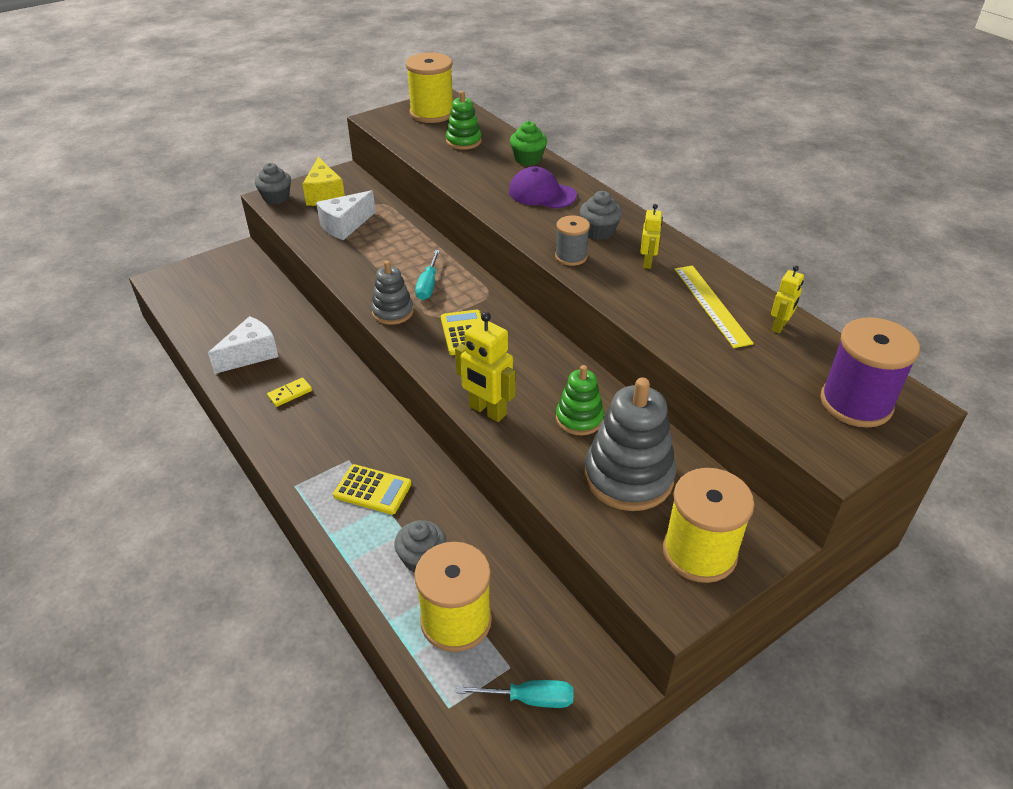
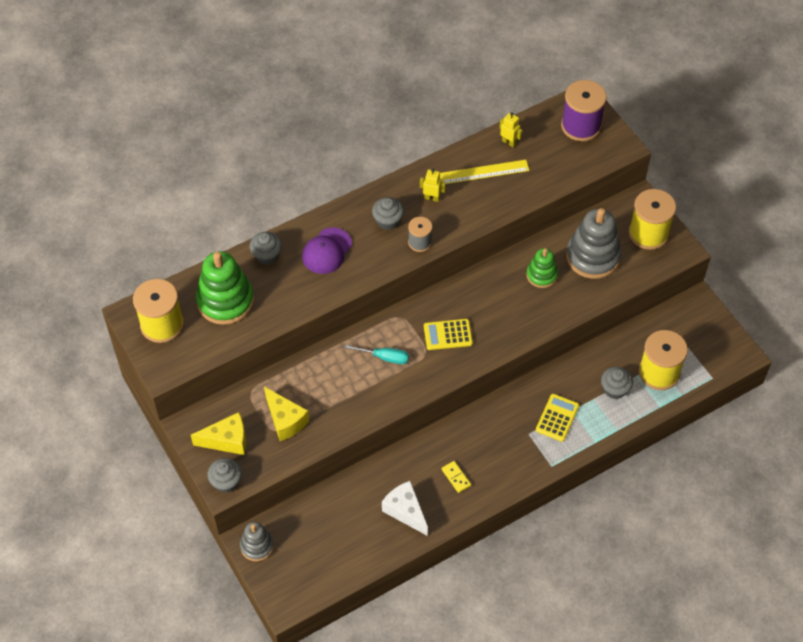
camera: 85 degrees left, 15 degrees up
white cheese [316,190,376,240] -> yellow cheese [264,387,309,441]
grey stacking toy [371,261,413,325] -> grey stacking toy moved to [240,522,274,561]
green stacking toy [446,91,482,150] -> green stacking toy [196,251,254,325], size x1.75
yellow robot [455,312,516,422] -> none
turquoise screwdriver [456,680,573,708] -> none
green cupcake [510,121,547,166] -> grey cupcake [250,232,282,265]

